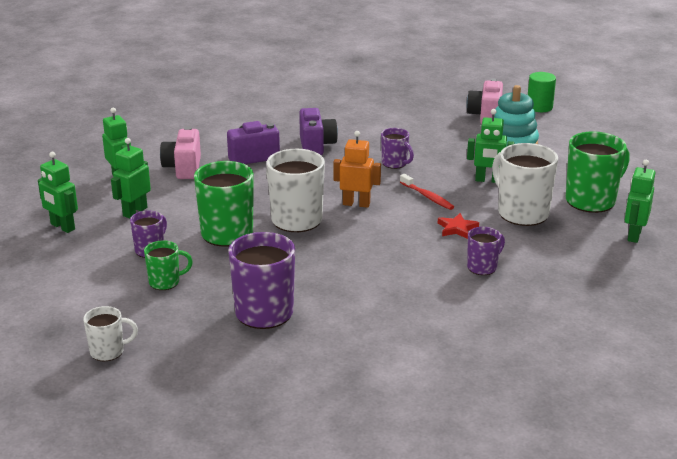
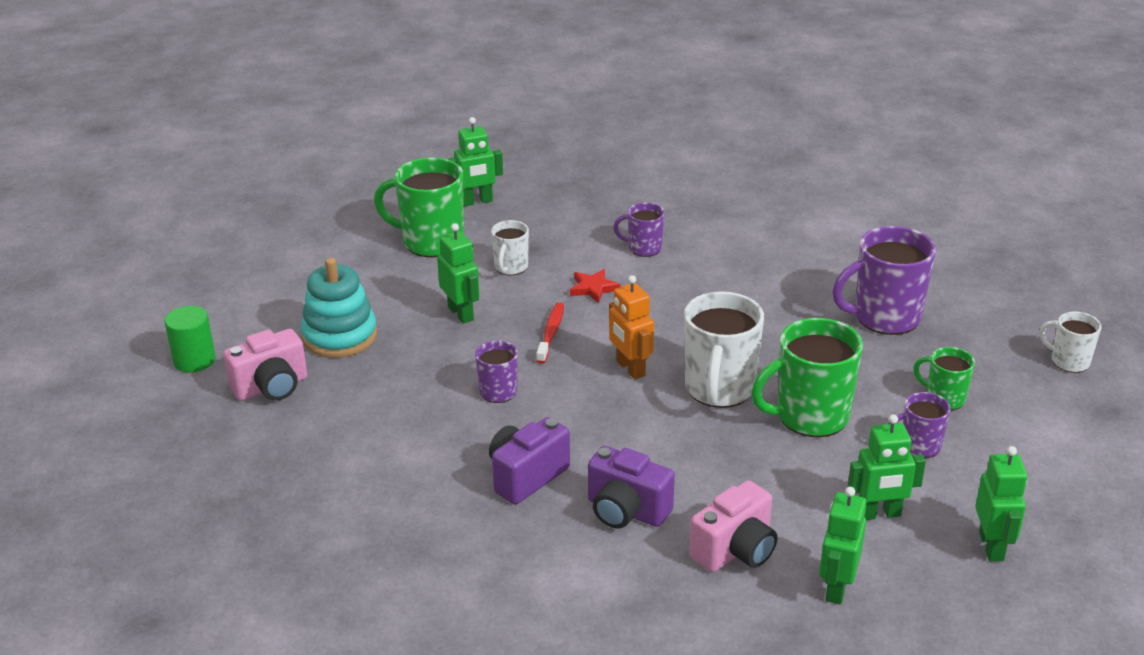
camera: 130 degrees left, 5 degrees up
white mug [492,143,558,226] -> white mug [491,220,529,276], size x0.54

